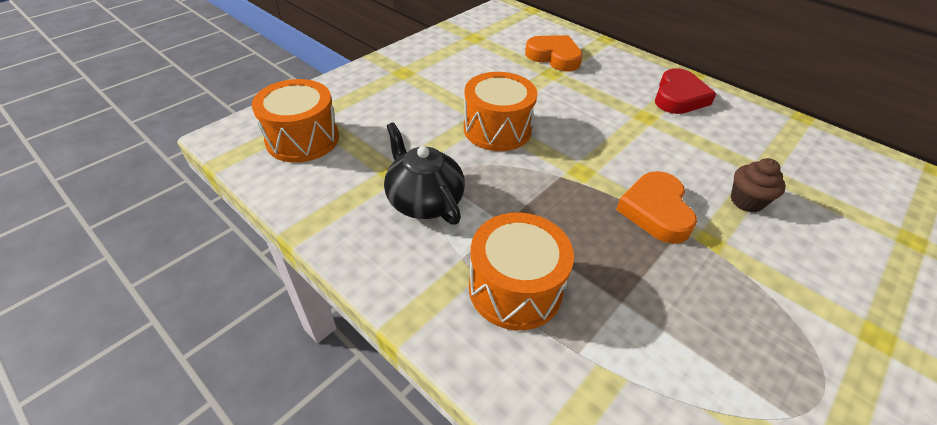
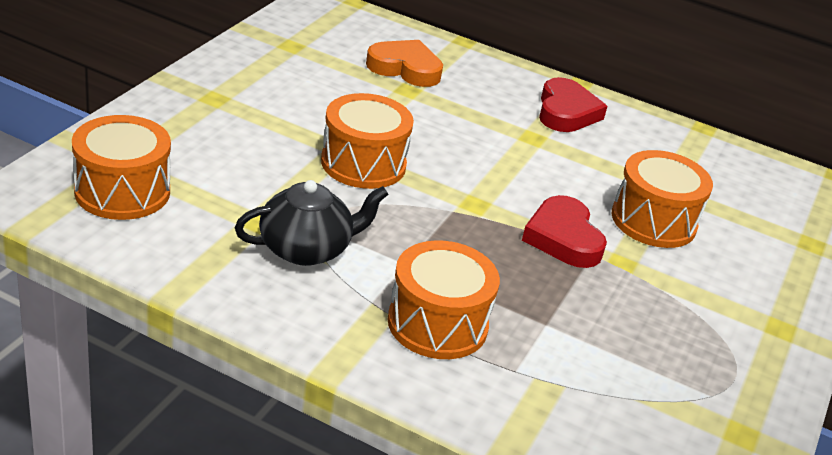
camera: 20 degrees left, 10 degrees down
black teapot [384,122,465,225] -> black teapot turned 120 degrees clockwise [235,180,388,266]
orange heart [616,171,697,244] -> red heart [522,195,607,268]
brown cupcake [731,158,786,212] -> orange drum [612,150,713,248]

